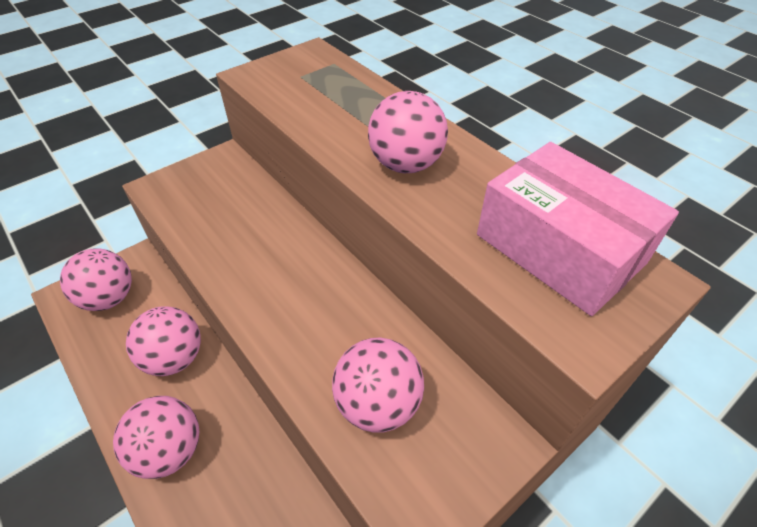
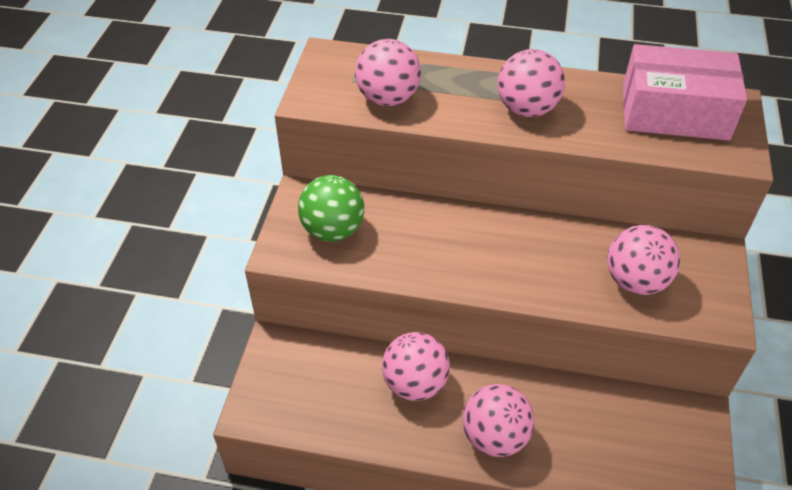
camera: 40 degrees left, 0 degrees up
pink ball [60,248,132,311] -> pink ball moved to [355,39,421,106]
none -> green ball [298,175,364,242]

